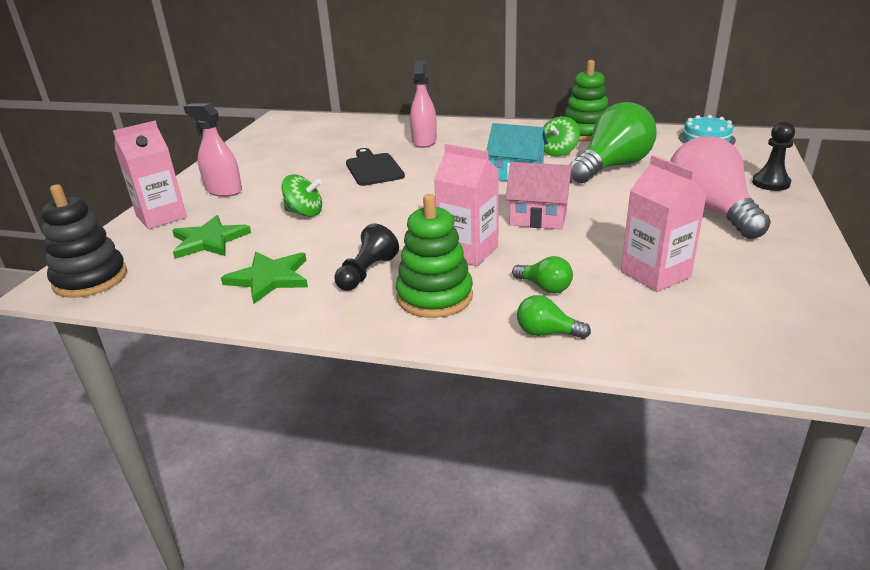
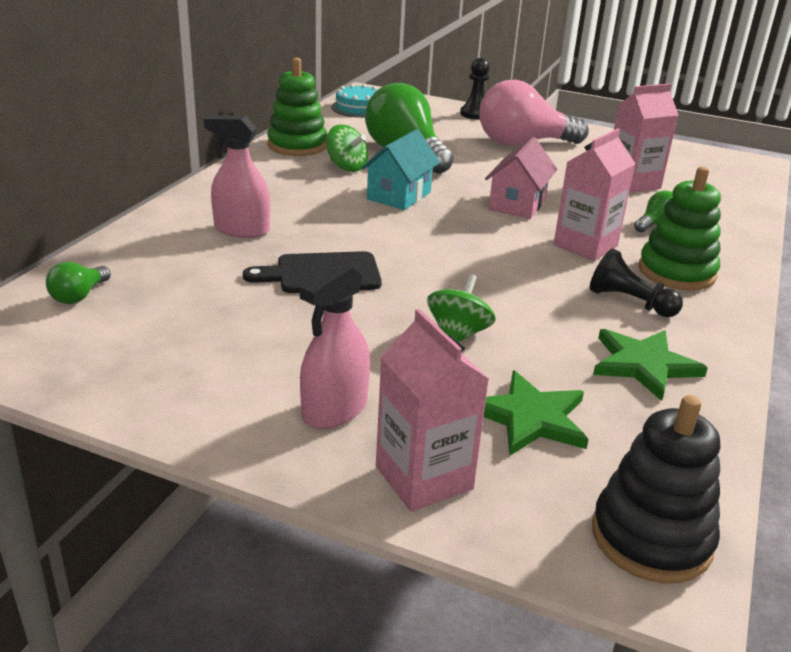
camera: 85 degrees left, 0 degrees up
green light bulb [517,295,591,339] -> green light bulb moved to [46,262,111,304]

